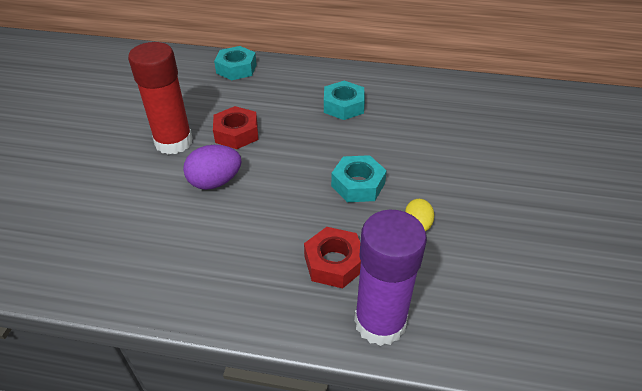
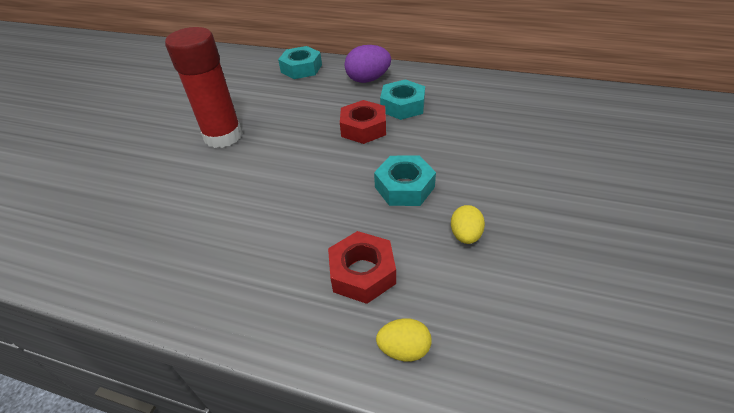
camera: 10 degrees right, 0 degrees up
purple egg [183,145,242,190] -> purple egg moved to [344,45,391,83]
red nut [213,106,258,149] -> red nut moved to [340,100,386,144]
purple glue stick [354,210,427,346] -> yellow egg [376,318,432,362]

